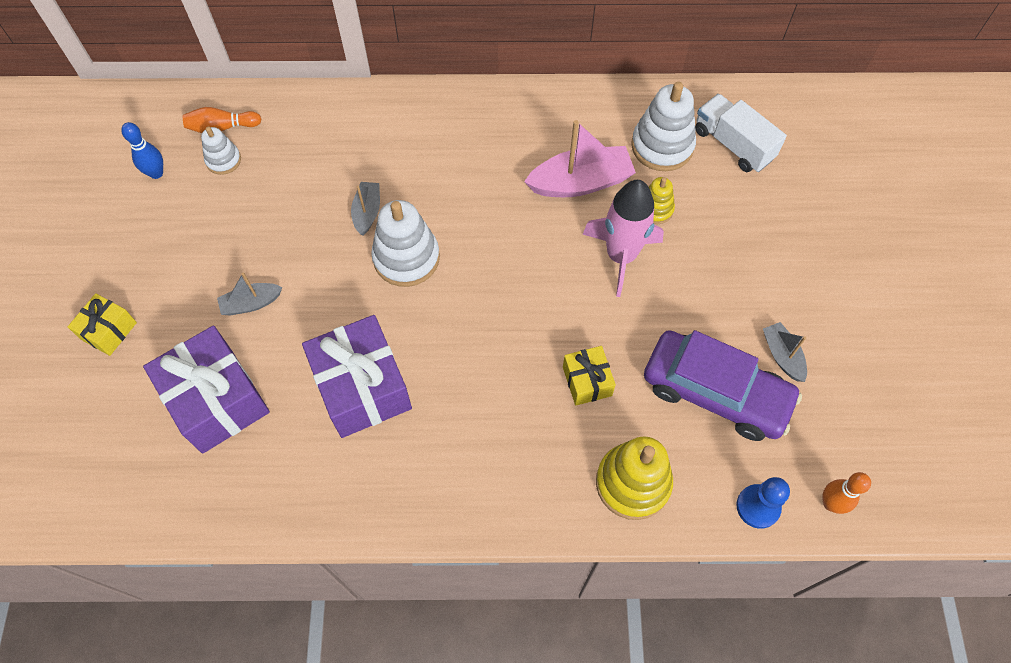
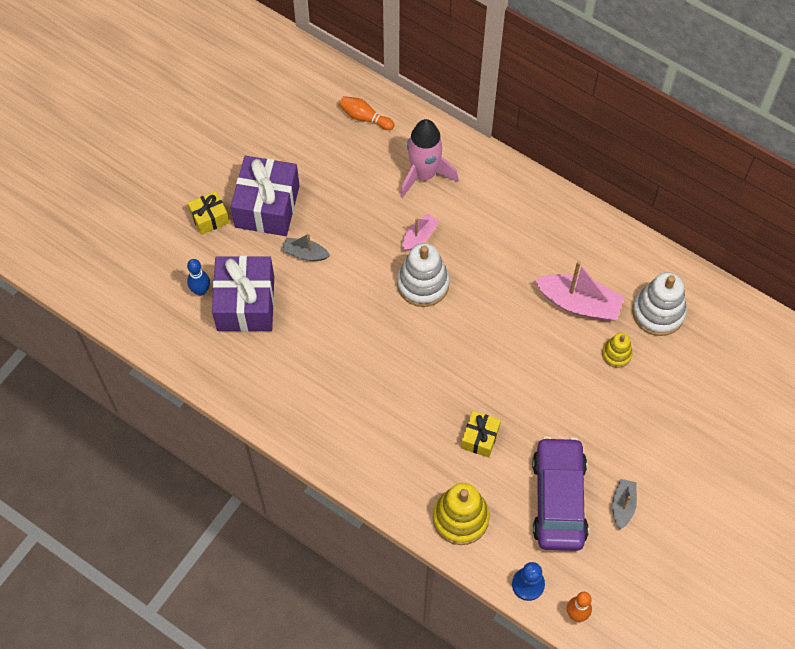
camera: 35 degrees right, 0 degrees up
blue bowling pin [121,122,163,179] -> blue bowling pin moved to [187,259,210,296]
white stacking toy [201,126,241,175] -> none
purple gift [302,315,412,438] -> purple gift moved to [231,156,300,236]
grey boat [351,182,380,235] -> pink boat [402,213,439,251]
pink rocket [583,180,664,297] -> pink rocket moved to [400,119,459,198]
purple car [644,330,802,441] -> purple car turned 150 degrees counterclockwise [532,436,589,551]
white truck [695,94,787,172] -> none

